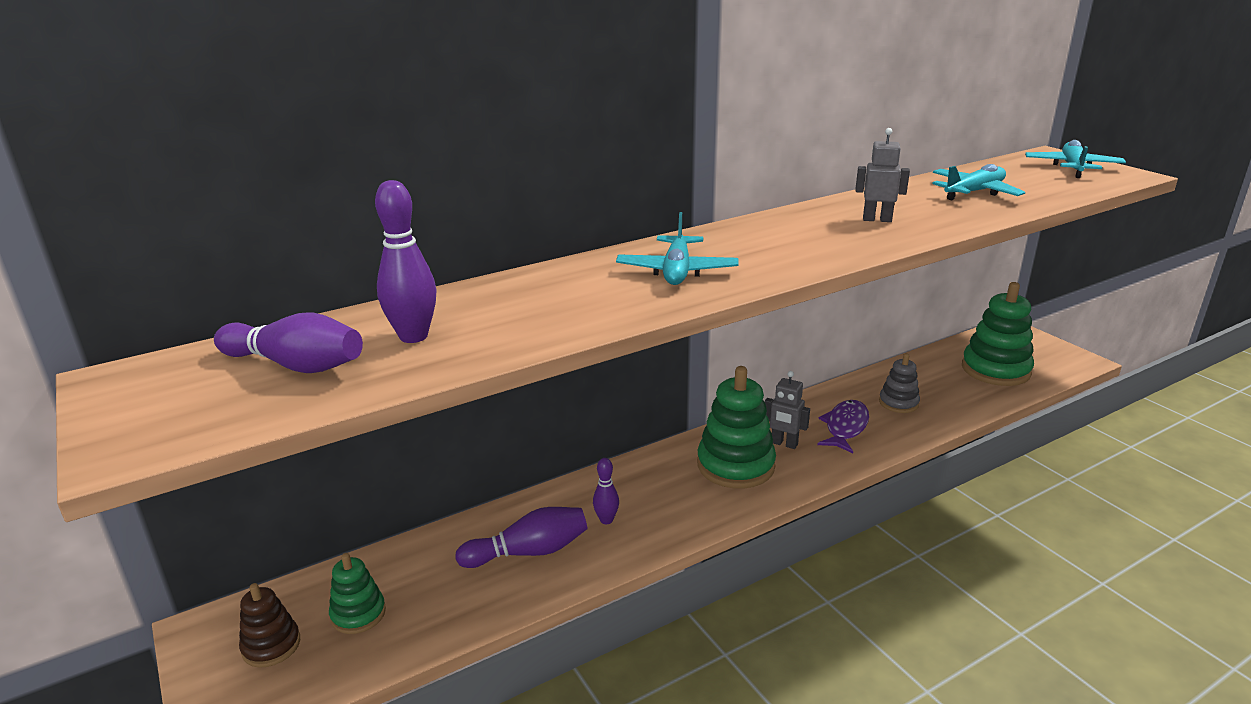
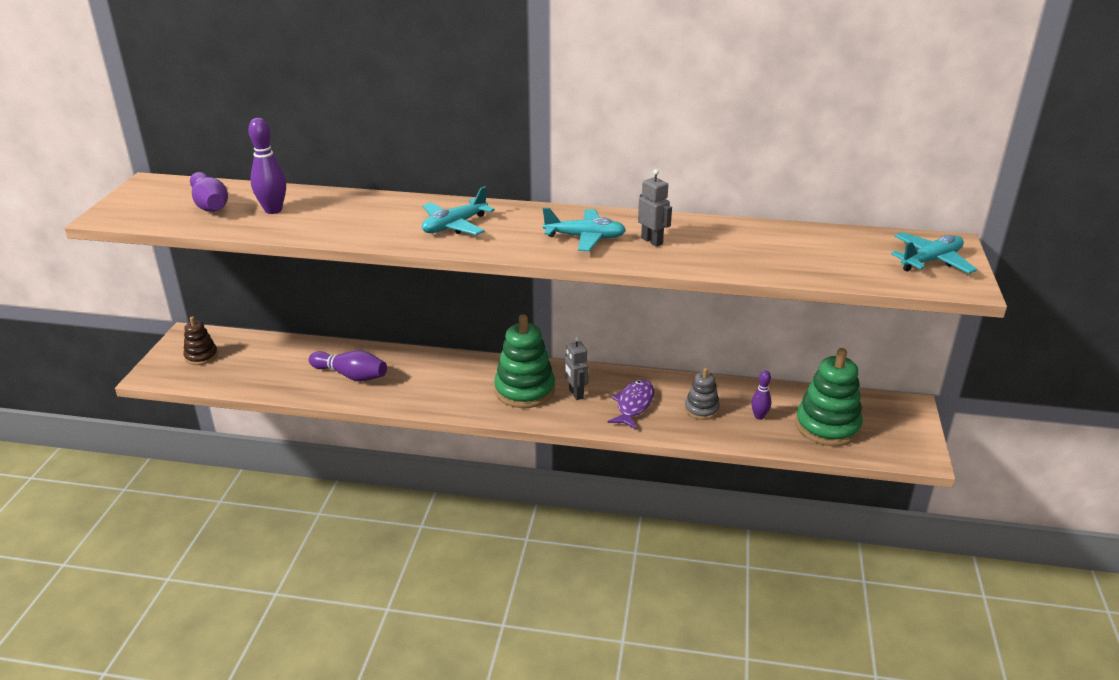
camera: 40 degrees right, 5 degrees up
green stacking toy [329,553,386,634] -> none
purple bowling pin [593,458,619,524] -> purple bowling pin moved to [751,370,771,420]
purple fish [817,400,869,453] -> purple fish turned 45 degrees counterclockwise [608,380,654,429]
turquoise plane [932,164,1025,200] -> turquoise plane moved to [543,208,626,251]

